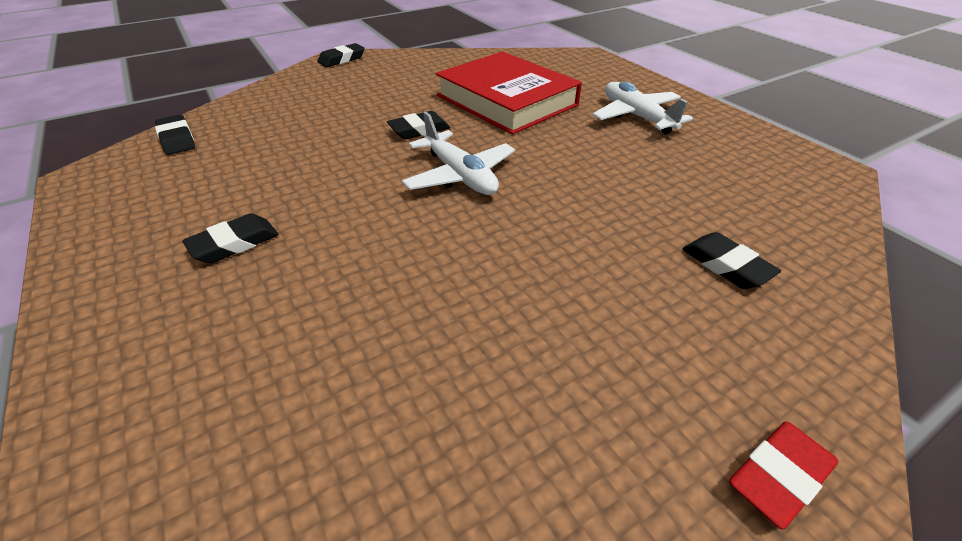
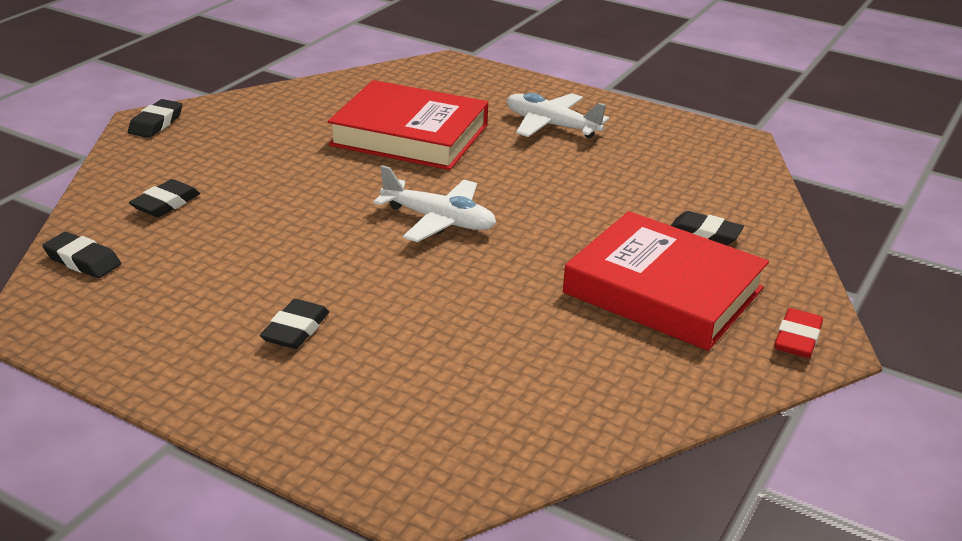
camera: 30 degrees left, 10 degrees down
black eraser [387,111,450,139] -> black eraser moved to [129,179,200,217]
none -> red book [563,211,769,351]

